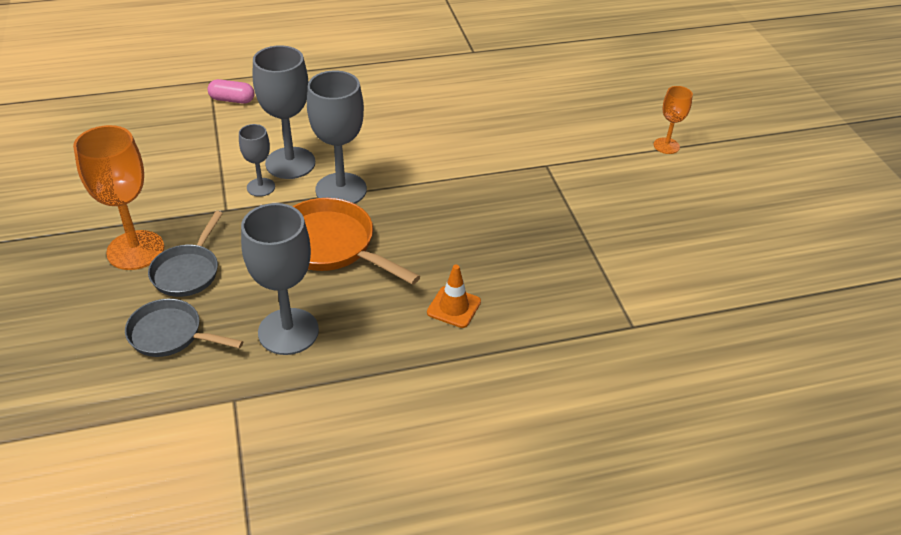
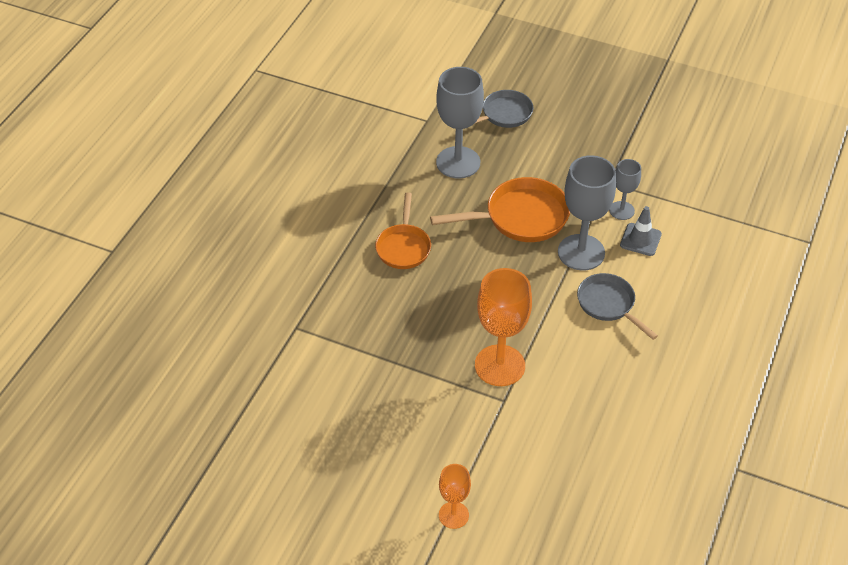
camera: 130 degrees right, 5 degrees up
orange goblet [73,125,164,270] -> orange goblet moved to [475,268,532,386]
grey pan [148,211,223,297] -> grey pan moved to [577,273,658,340]
pink capsule [207,79,255,104] -> none
grey goblet [253,45,315,179] -> grey traffic cone [620,206,662,256]
orange traffic cone [427,265,481,328] -> orange pan [375,192,431,269]

